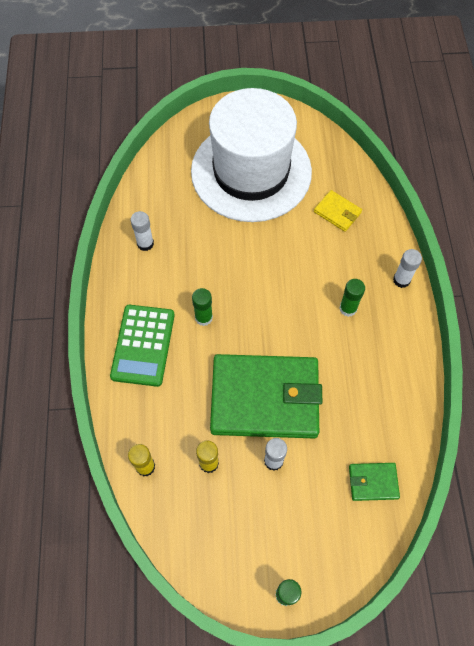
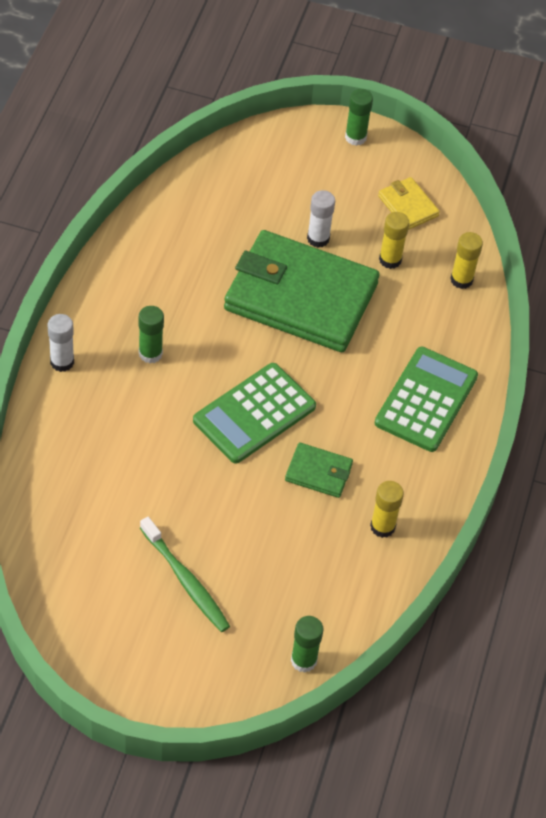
camera: 165 degrees left, 10 degrees down
white glue stick [130,211,154,251] -> yellow glue stick [370,481,404,538]
white hat [191,88,312,222] -> green toothbrush [140,517,230,632]
green glue stick [192,288,213,326] -> green glue stick moved to [291,616,323,673]
yellow wallet [314,190,362,232] -> yellow wallet moved to [378,177,440,230]
green wallet [349,463,400,501] -> green wallet moved to [285,442,353,498]
none -> green calculator [193,363,316,464]

